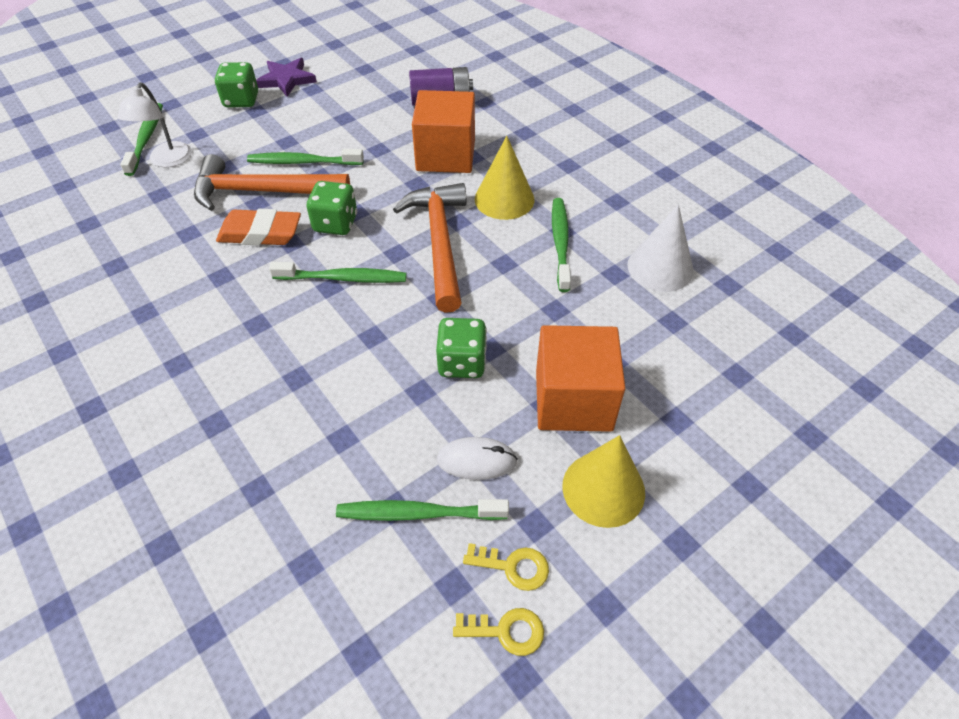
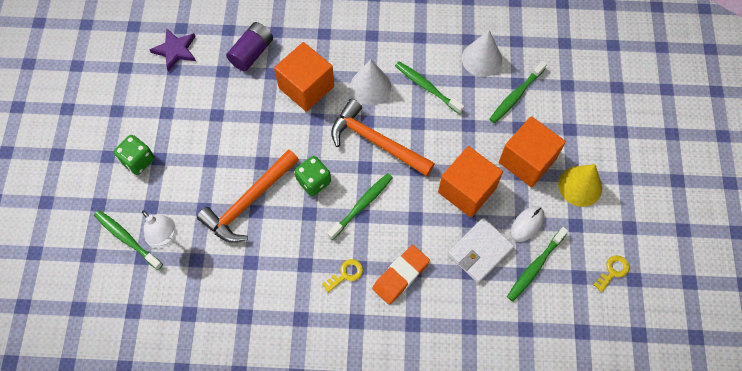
camera: 50 degrees left, 15 degrees up
orange eraser [216,209,301,245] -> orange eraser moved to [372,245,430,304]
green toothbrush [247,149,364,165] -> green toothbrush moved to [489,61,547,123]
purple star [256,58,317,97] -> purple star moved to [150,28,196,71]
green dice [436,318,487,378] -> orange cube [438,146,503,218]
yellow key [463,543,549,591] -> yellow key moved to [322,259,363,293]
yellow cone [475,136,534,220] -> white cone [350,59,391,105]
none -> white wallet [447,218,514,283]

